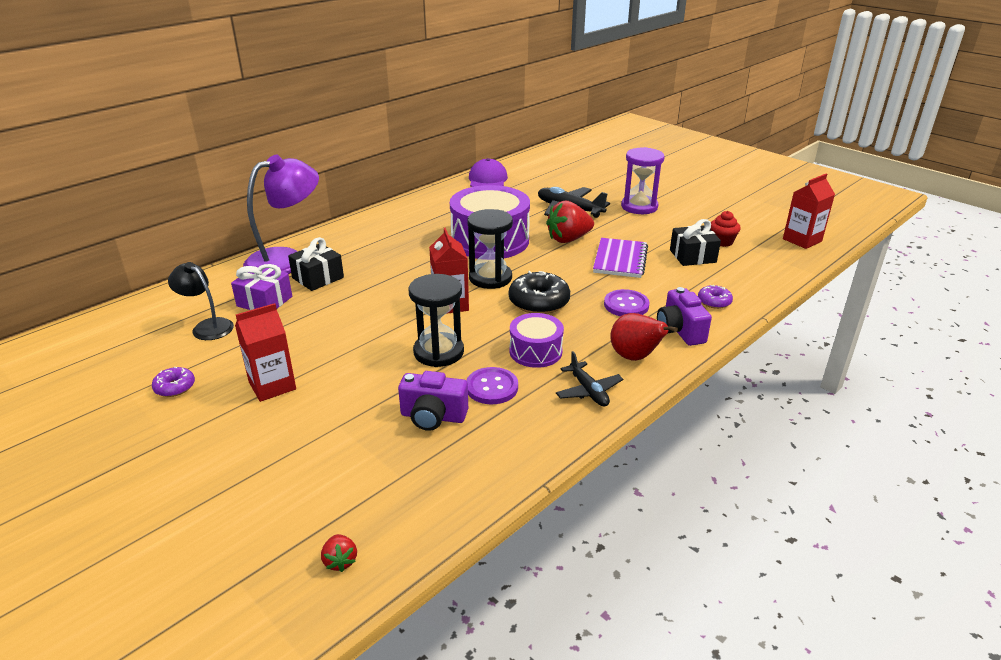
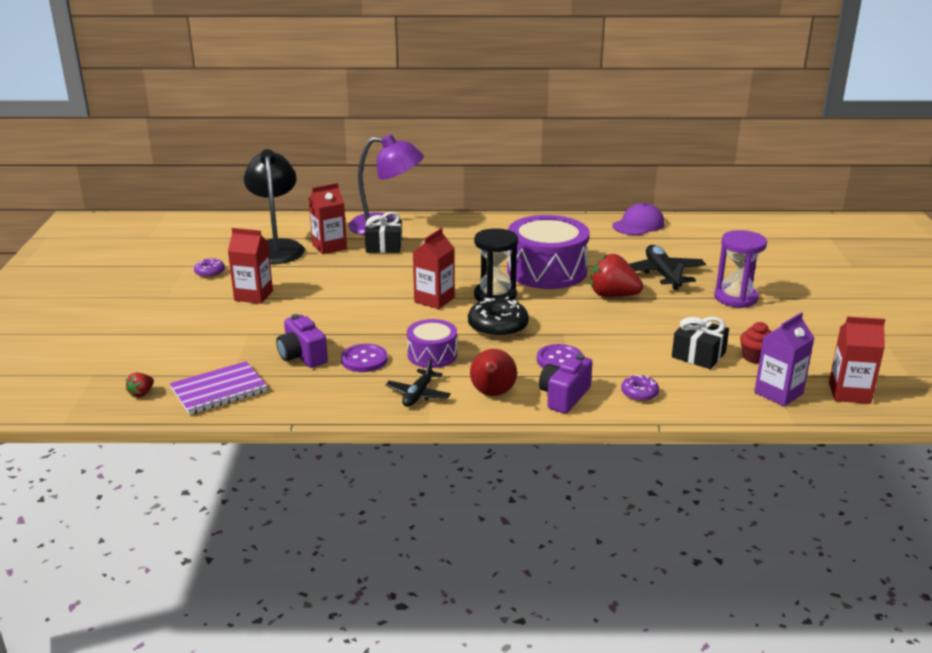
camera: 45 degrees right, 5 degrees down
black lamp [168,262,234,340] -> black lamp [244,149,305,264], size x1.74
purple gift [231,264,292,310] -> red carton [309,183,347,254]
black hourglass [409,274,464,367] -> none
purple notebook [593,238,648,278] -> purple notebook moved to [170,361,267,415]
none -> purple carton [754,312,814,407]

